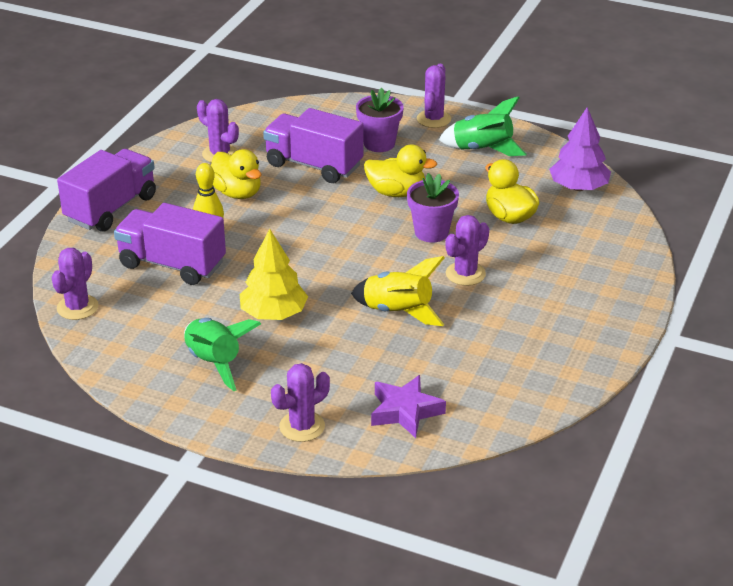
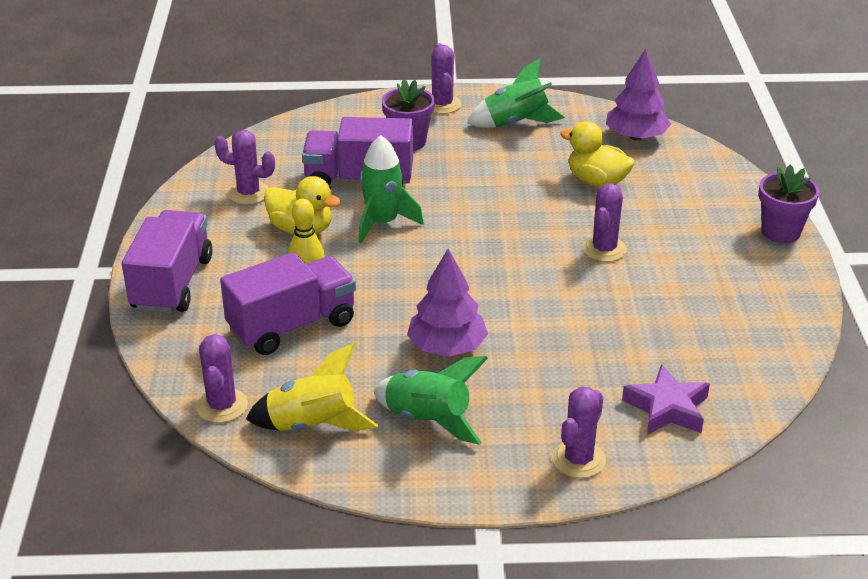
camera: 25 degrees left, 0 degrees up
purple truck [114,203,226,285] -> purple truck turned 150 degrees clockwise [220,252,356,355]
yellow tree [240,229,308,320] -> purple tree [407,249,488,357]
yellow rocket [351,256,445,326] -> yellow rocket moved to [246,343,378,431]
yellow duck [364,145,437,197] -> none
purple flower pot [407,173,459,243] -> purple flower pot moved to [759,164,819,243]
none -> green rocket [358,135,424,243]

